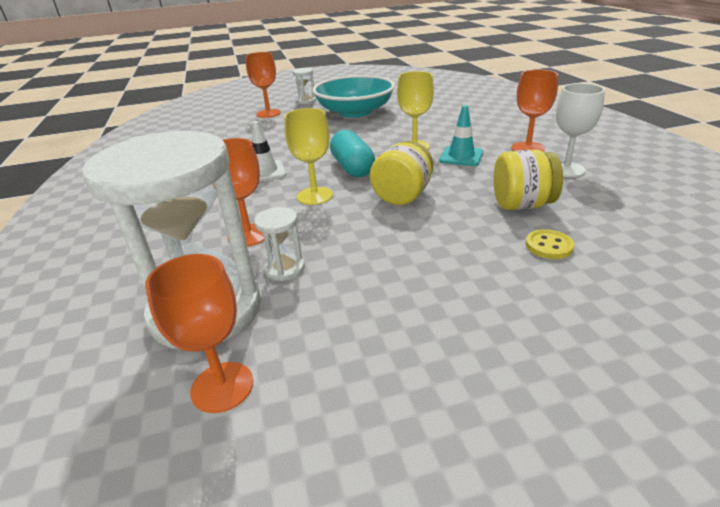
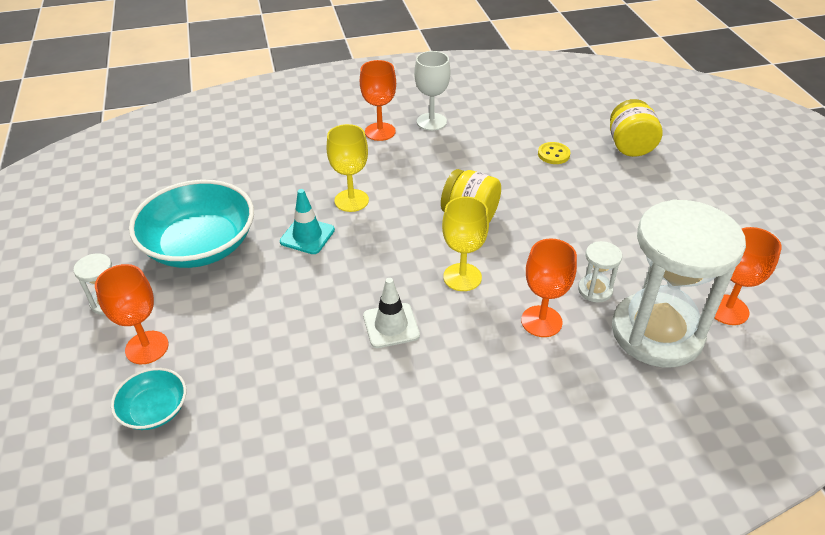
camera: 90 degrees left, 10 degrees up
turquoise capsule [330,130,375,177] -> none
turquoise traffic cone [439,105,483,166] -> turquoise traffic cone moved to [280,189,335,254]
yellow jar [494,150,563,210] -> yellow jar moved to [610,99,662,157]
none -> turquoise bowl [111,368,186,430]

